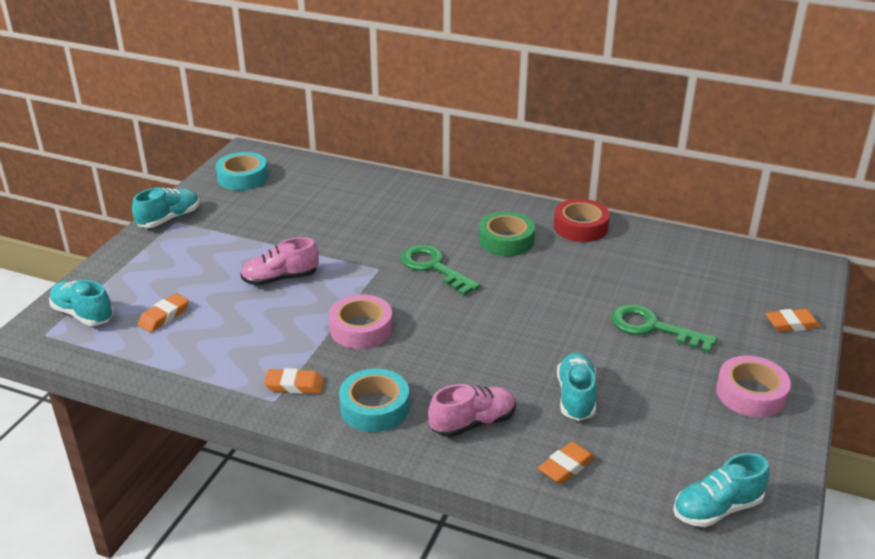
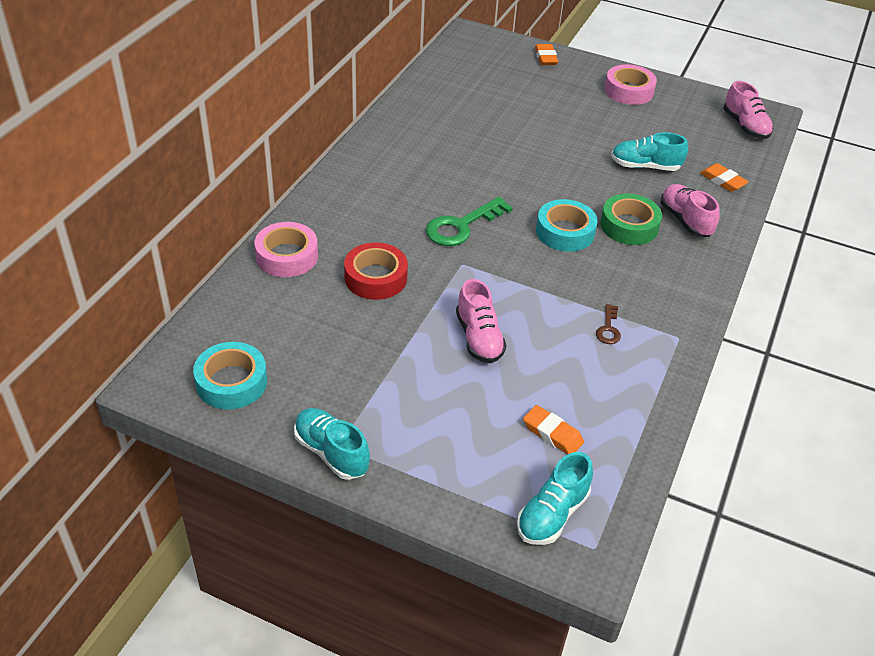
camera: 90 degrees left, 10 degrees up
orange eraser [264,368,324,394] -> none
pink tape [329,294,393,349] -> pink tape moved to [254,222,318,277]
turquoise tape [339,369,409,432] -> turquoise tape moved to [536,199,597,252]
green tape [479,211,535,256] -> green tape moved to [600,194,662,245]
red tape [554,199,610,242] -> red tape moved to [344,243,408,300]
green key [611,304,717,353] -> none
turquoise shoe [673,453,770,527] -> pink shoe [723,81,773,139]
none -> brown key [596,304,621,344]

